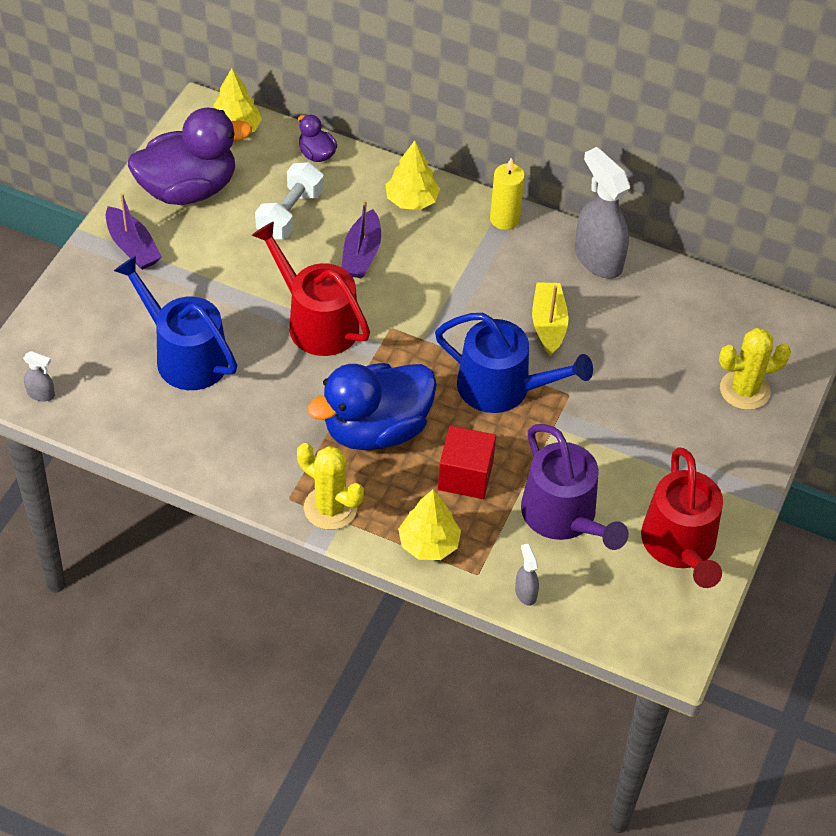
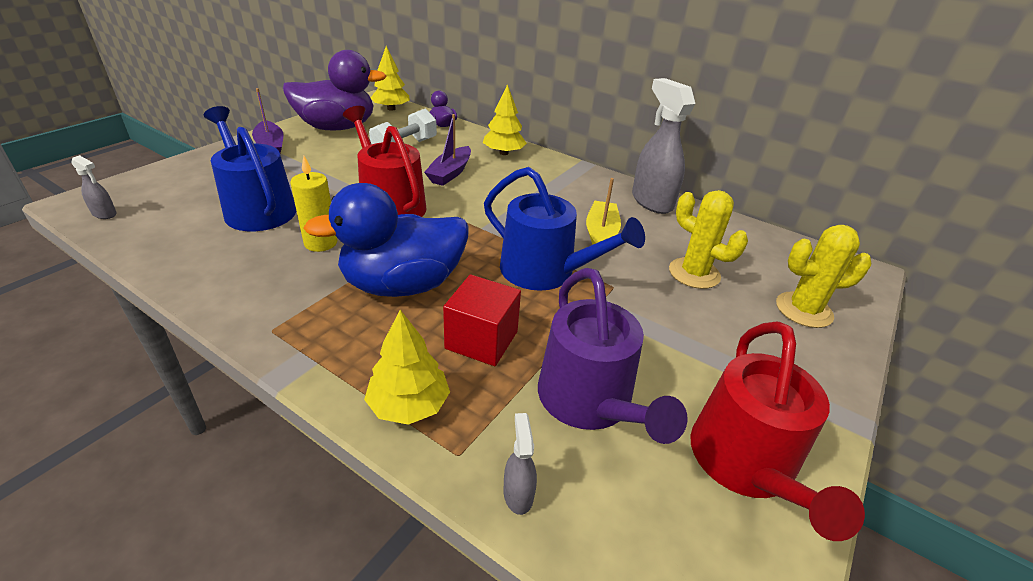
camera: 10 degrees right, 15 degrees down
yellow cactus [297,443,364,530] -> yellow cactus moved to [669,190,748,289]
yellow candle [490,158,525,230] -> yellow candle moved to [290,156,337,252]

